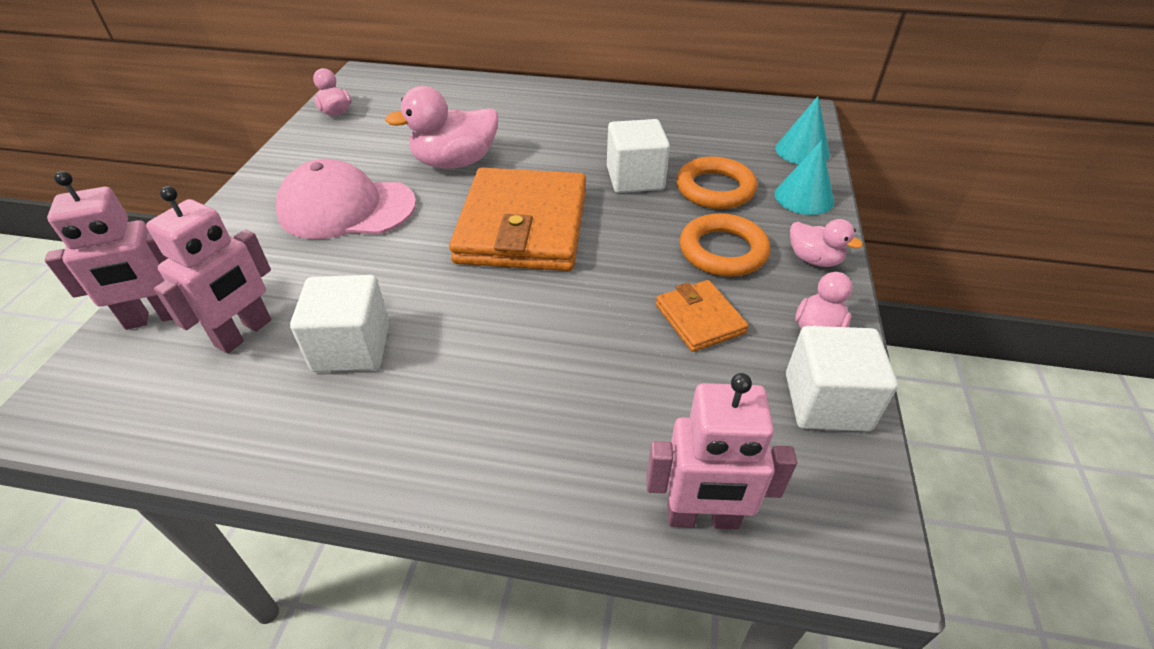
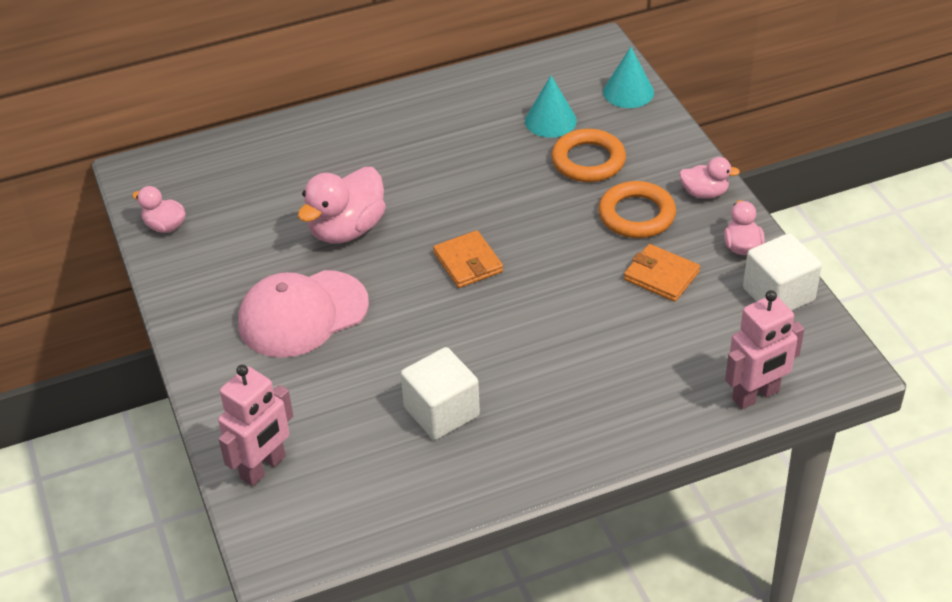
camera: 30 degrees left, 0 degrees up
pink robot [146,186,271,354] -> none
orange wallet [449,168,586,271] -> orange wallet [433,230,503,288], size x0.47
white cube [607,119,670,193] -> none
turquoise cone [774,140,834,215] -> turquoise cone moved to [525,76,577,138]

